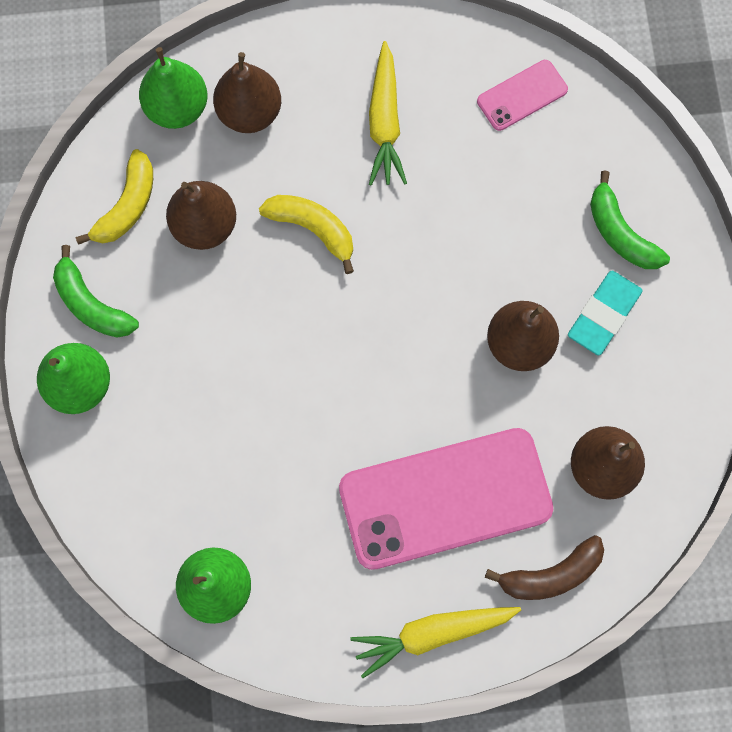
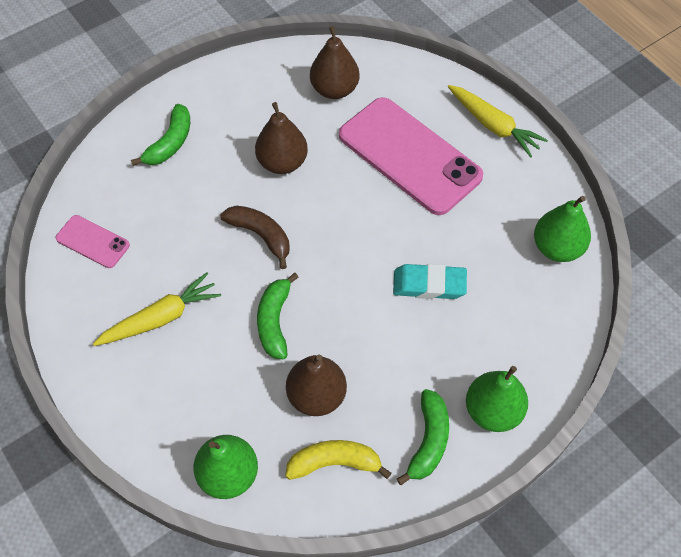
camera: 120 degrees left, 15 degrees down
brown pear [213,52,281,133] -> none
yellow banana [259,195,354,274] -> green banana [257,273,299,359]
brown banana [485,535,604,600] -> brown banana moved to [220,206,289,269]
turquoise eraser [568,271,642,356] -> turquoise eraser moved to [393,264,467,299]

